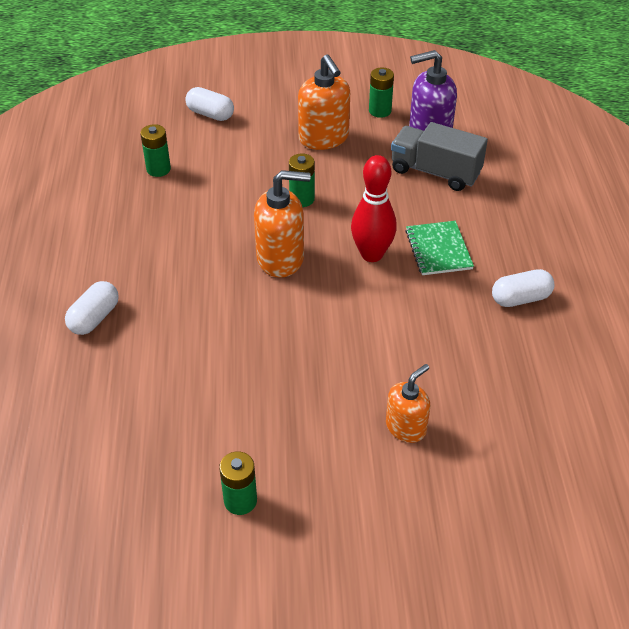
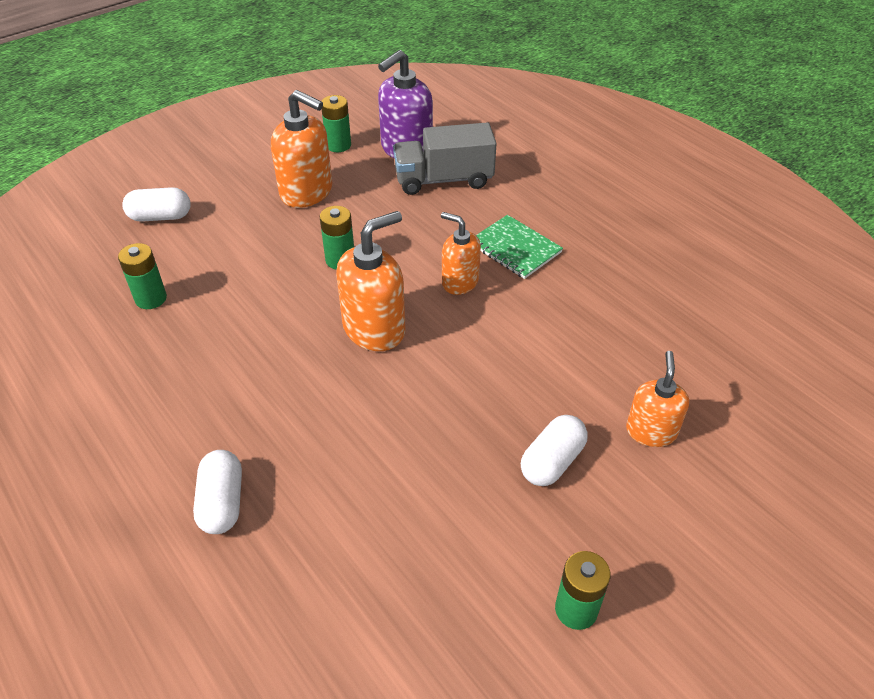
camera: 35 degrees left, 0 degrees up
red bowling pin [351,155,397,262] -> orange soap dispenser [441,212,481,295]
white capsule [492,269,554,307] -> white capsule moved to [521,415,588,486]

